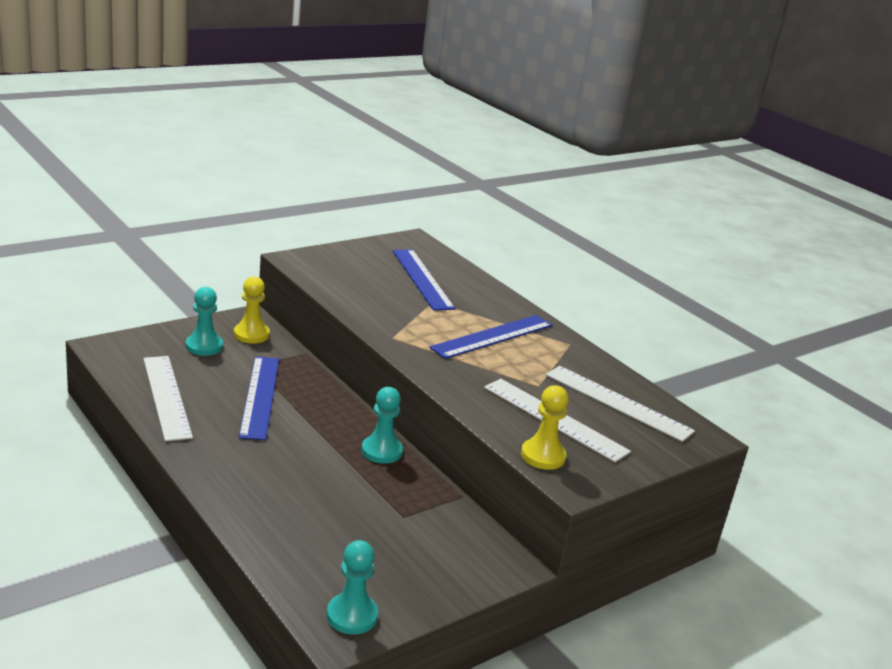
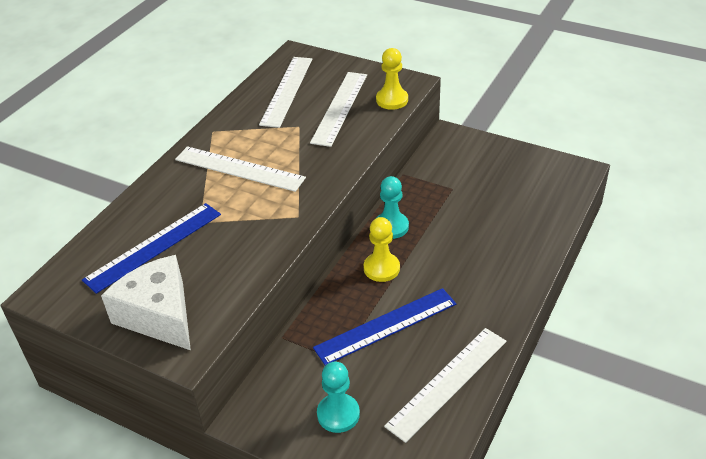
camera: 110 degrees left, 15 degrees up
yellow pawn [234,276,270,344] -> yellow pawn moved to [364,217,400,282]
turquoise pawn [327,540,378,634] -> none
blue ruler [429,315,552,359] -> white ruler [175,146,306,192]
none -> white cheese [101,255,191,350]

